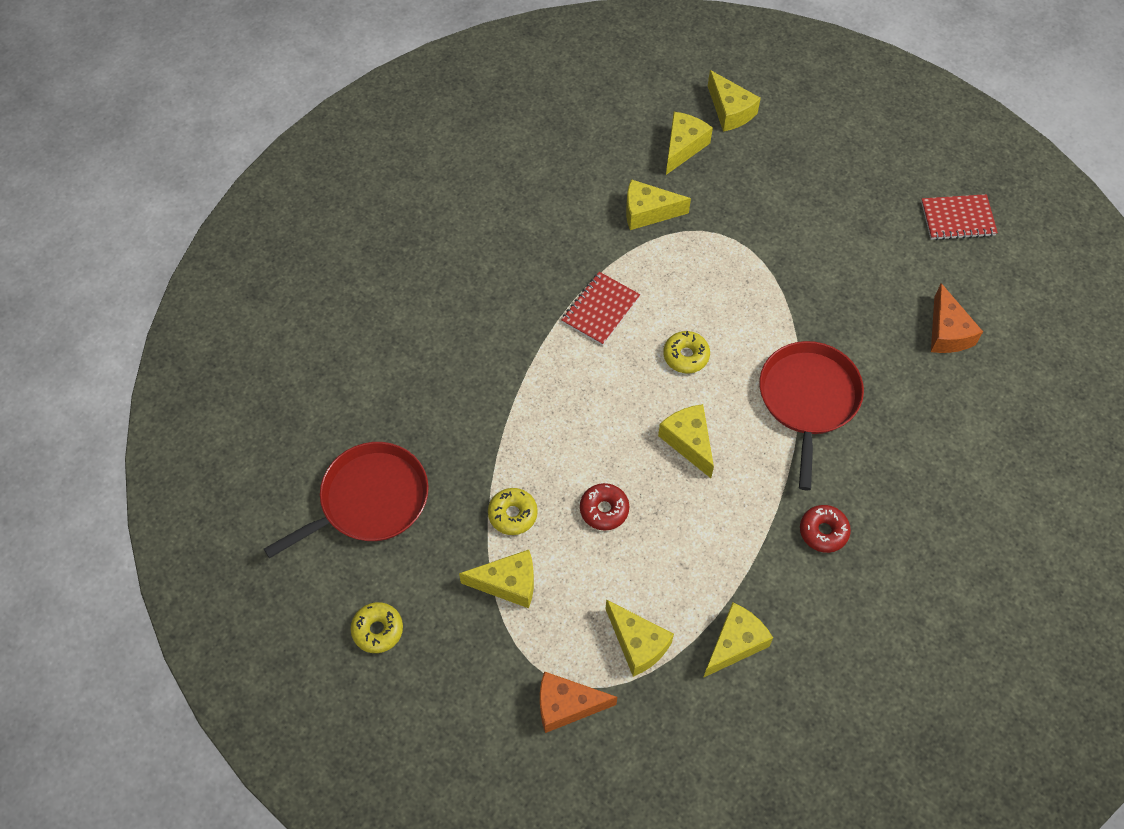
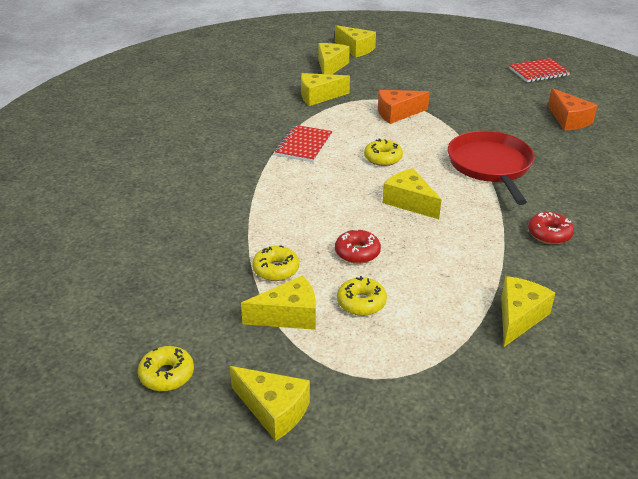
camera: 15 degrees left, 25 degrees down
red pan [264,442,429,558] -> none
orange cheese [540,671,617,733] -> orange cheese moved to [378,90,430,124]
yellow cheese [606,600,674,677] -> yellow cheese moved to [230,366,310,441]
none -> yellow donut [337,276,387,316]

